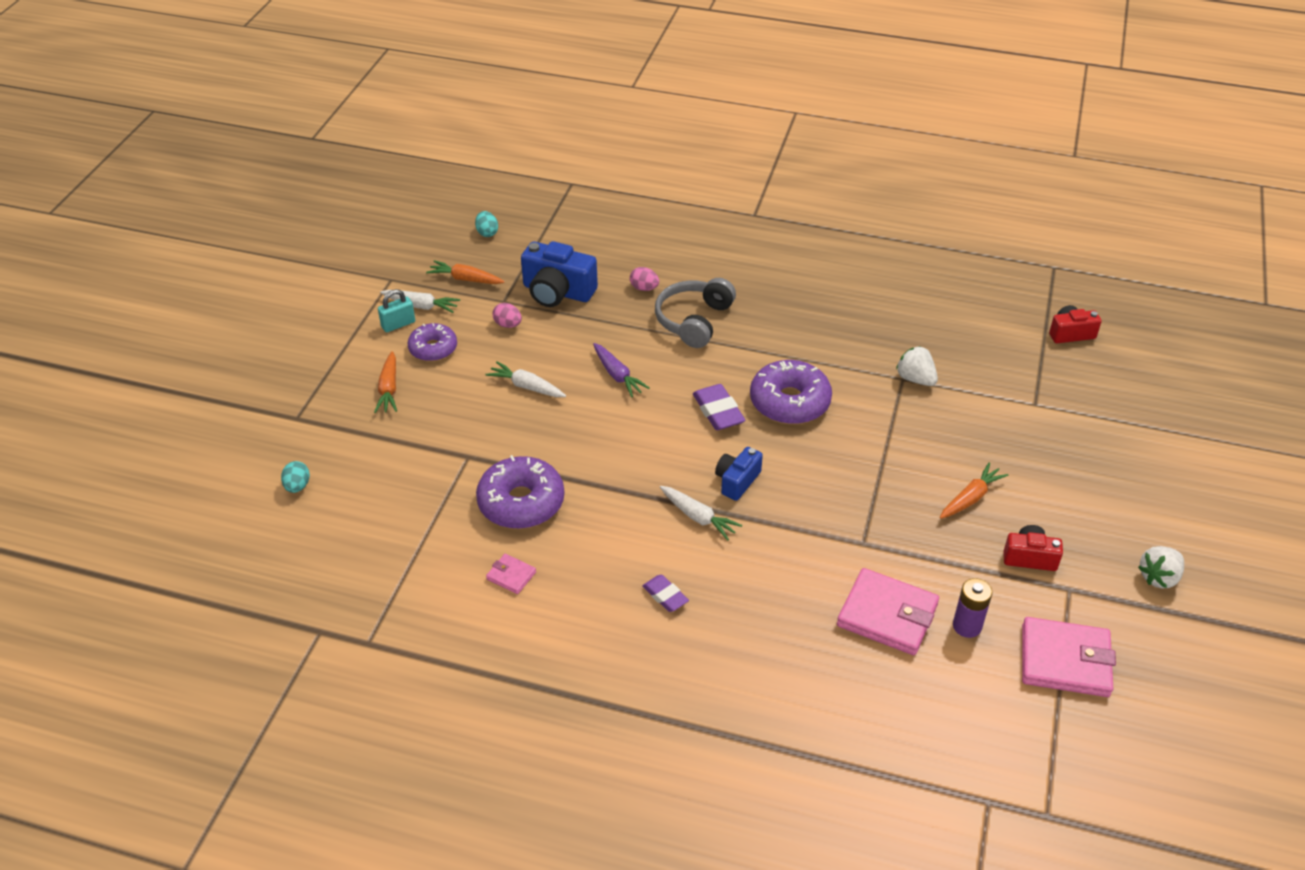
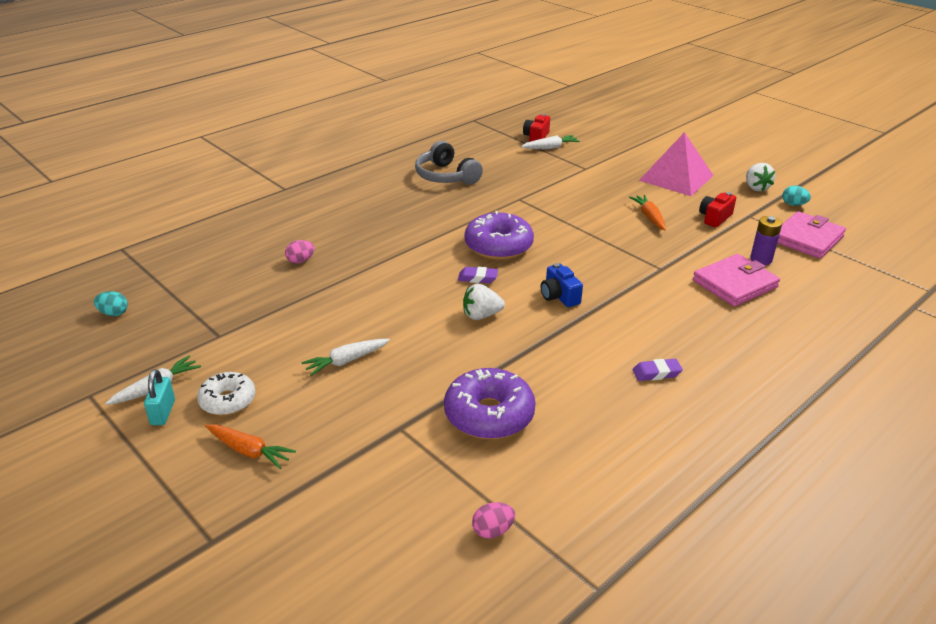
camera: 60 degrees left, 10 degrees down
turquoise egg [281,461,310,493] -> turquoise egg moved to [782,186,811,206]
purple donut [408,323,457,361] -> white donut [197,372,256,415]
orange carrot [426,260,505,284] -> none
pink wallet [486,554,536,594] -> none
pink egg [492,303,522,328] -> pink egg moved to [472,502,515,539]
blue camera [521,241,598,307] -> none
purple carrot [593,343,650,397] -> none
grey headphones [655,278,736,348] -> grey headphones moved to [415,141,483,185]
white carrot [660,486,742,541] -> white carrot moved to [521,135,580,149]
purple eraser [693,384,745,430] -> purple eraser [458,267,498,283], size x0.65
white strawberry [896,346,938,386] -> white strawberry moved to [463,283,505,320]
none -> pink pyramid [639,132,714,196]

